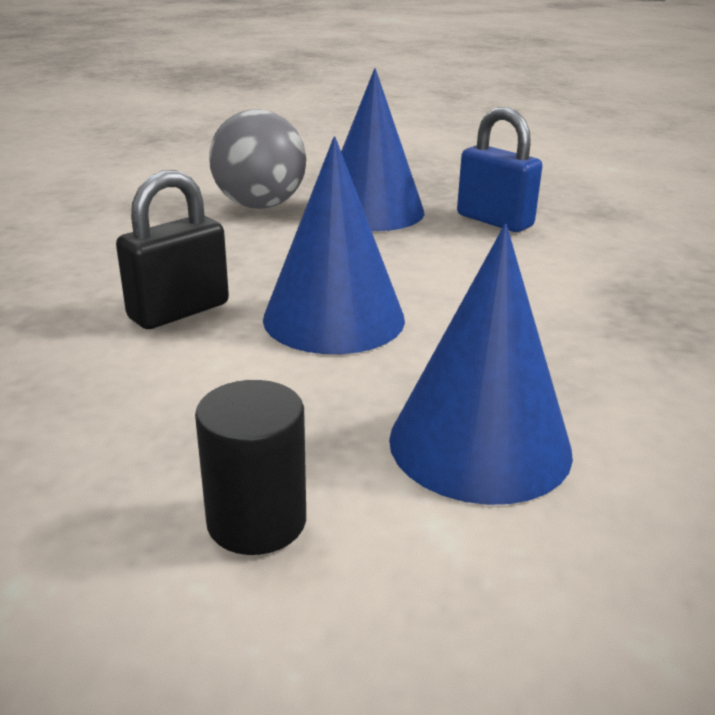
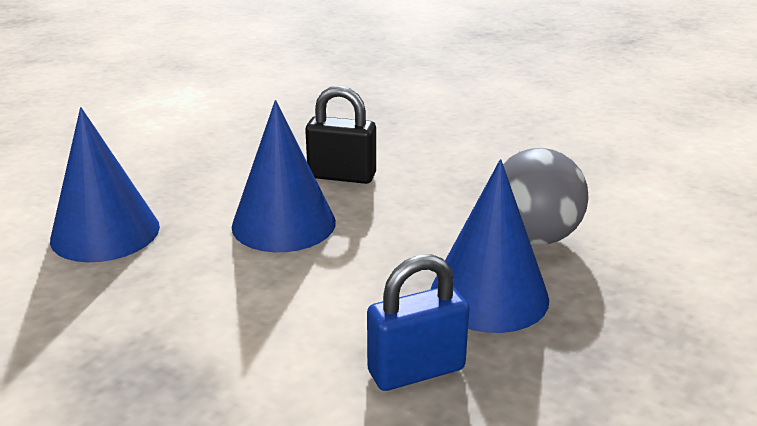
camera: 115 degrees right, 0 degrees up
black padlock [116,170,229,329] -> black padlock turned 60 degrees counterclockwise [305,86,376,184]
black cylinder [195,380,306,555] -> none

